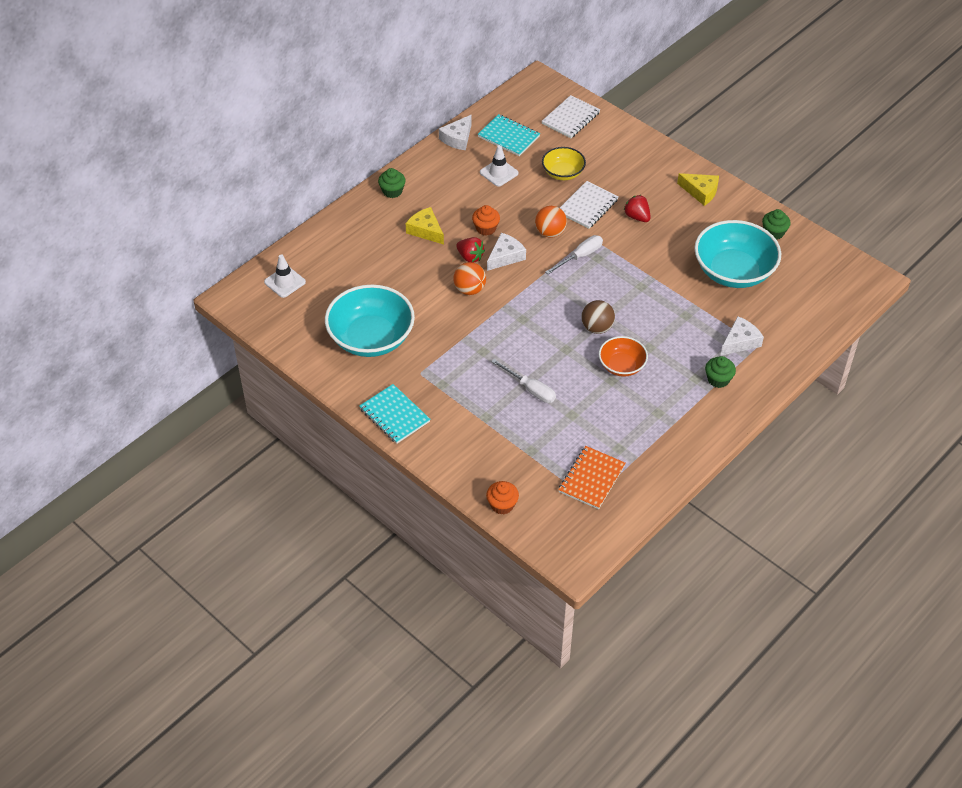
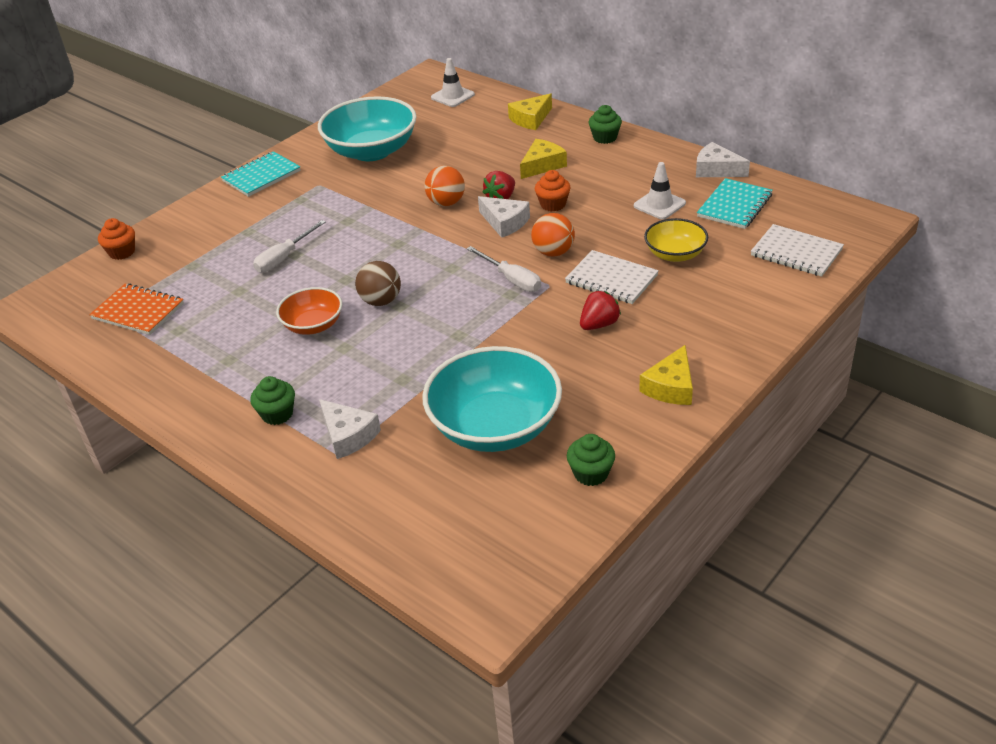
camera: 90 degrees right, 10 degrees down
none -> yellow cheese [508,93,552,130]

